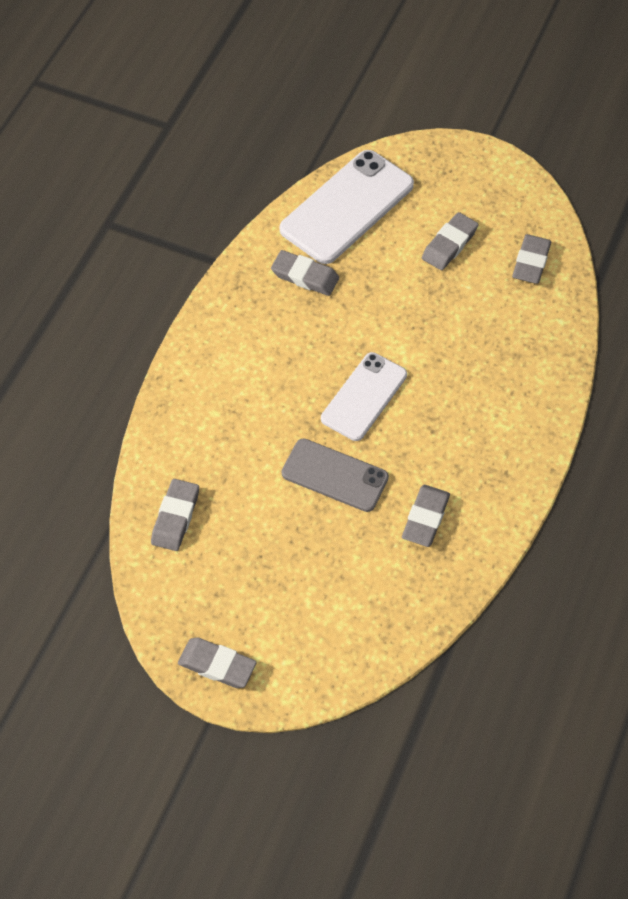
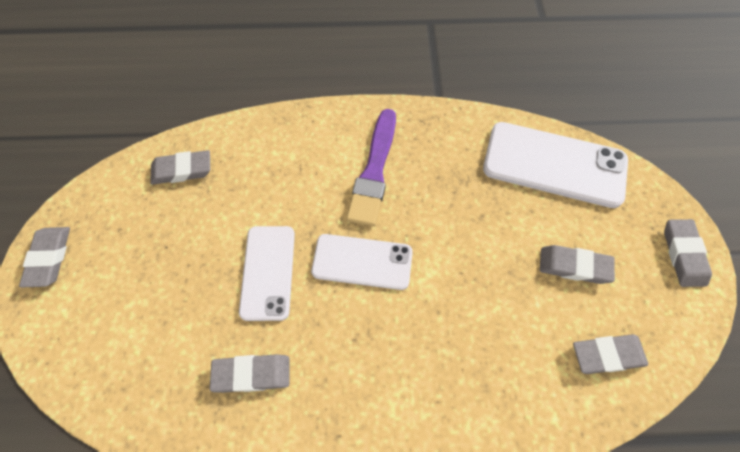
camera: 65 degrees right, 5 degrees up
grey eraser [271,250,339,296] -> grey eraser moved to [664,219,712,287]
grey phone [282,438,389,512] -> white phone [239,226,295,321]
none -> purple brush [347,109,396,226]

